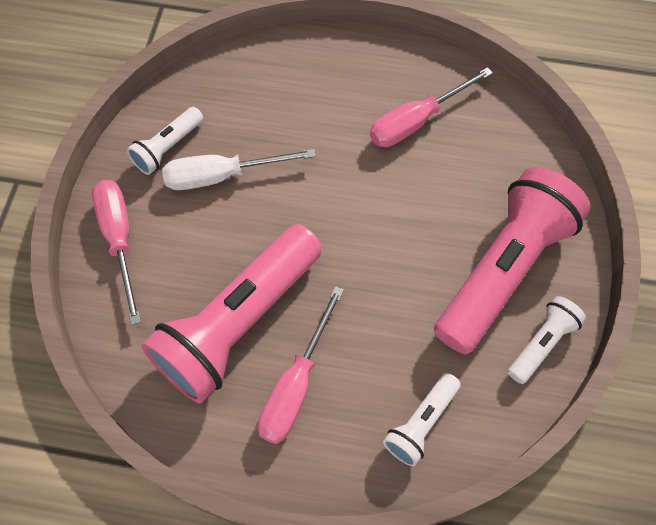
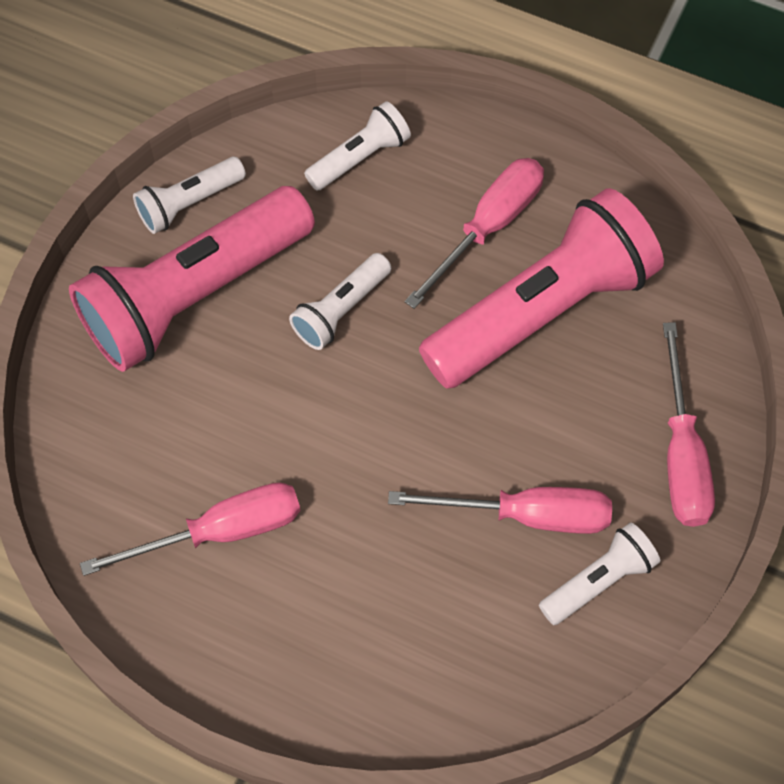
camera: 165 degrees left, 0 degrees up
white screwdriver [162,149,316,190] -> pink screwdriver [388,487,612,534]
none -> white flashlight [289,253,391,350]

